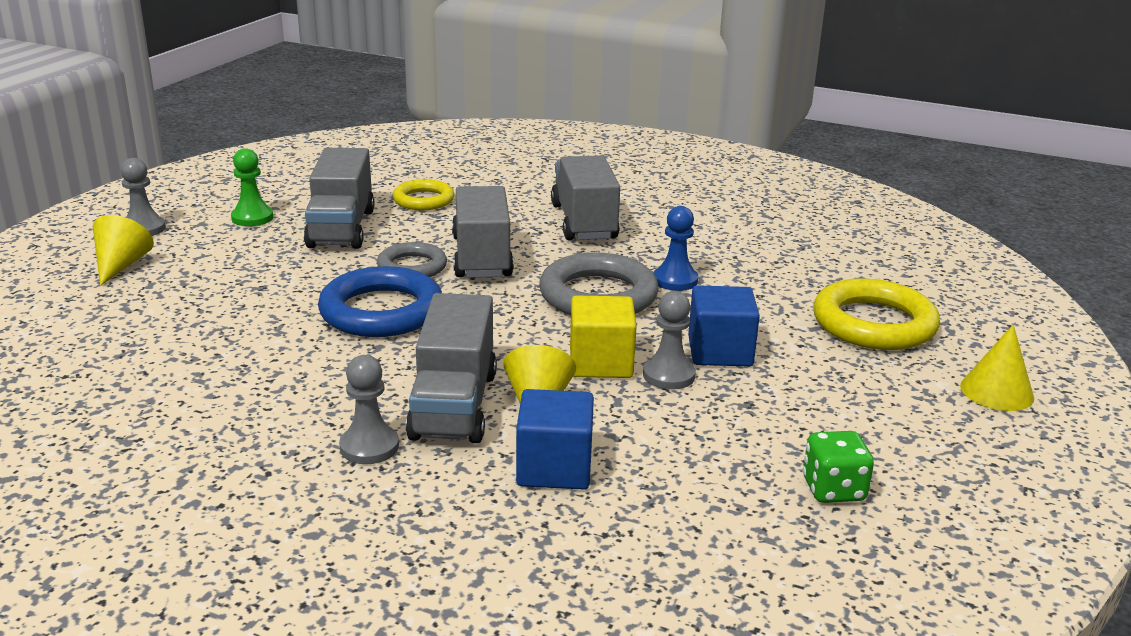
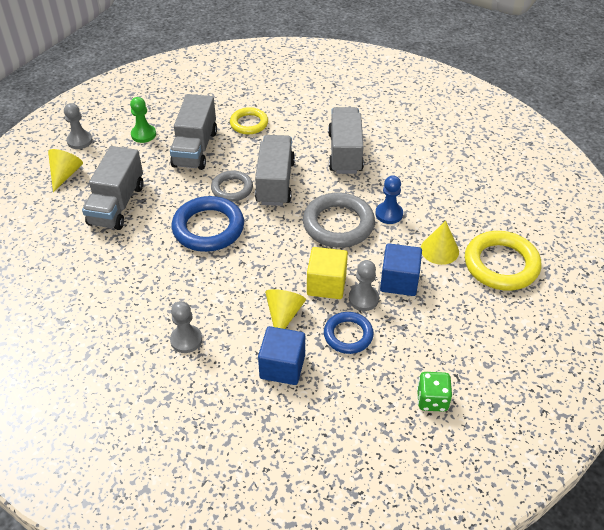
camera: 10 degrees right, 20 degrees up
grey truck [406,293,497,443] -> grey truck moved to [82,146,143,230]
yellow cone [960,324,1034,411] -> yellow cone moved to [421,221,459,265]
none -> blue ring [324,312,374,354]

